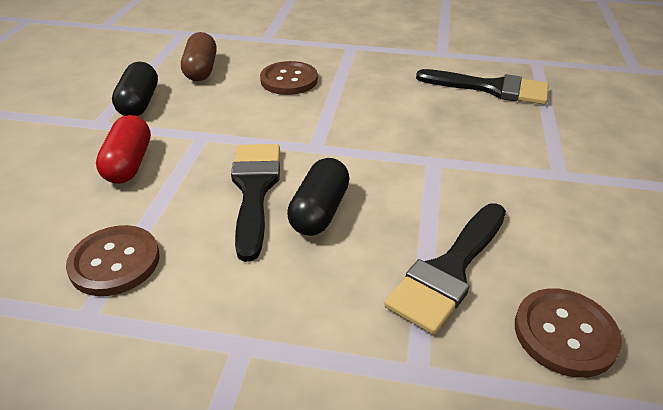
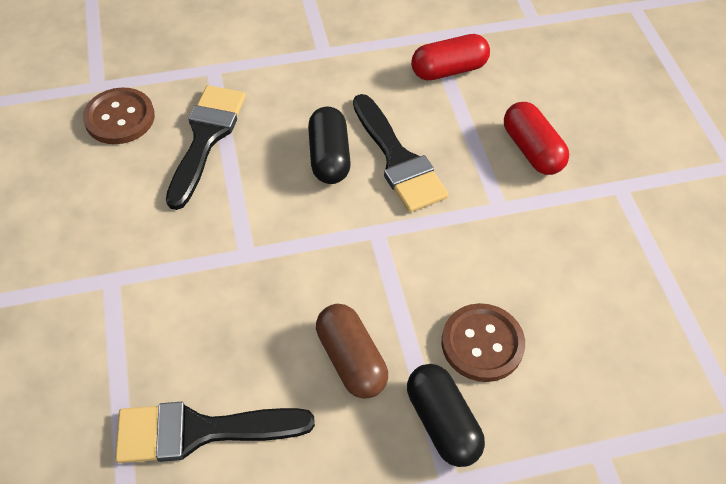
camera: 155 degrees right, 15 degrees up
brown button [66,225,160,296] -> red capsule [411,34,490,80]
black capsule [112,62,158,116] -> black capsule moved to [407,364,485,467]
brown capsule [181,32,217,81] -> brown capsule moved to [316,304,388,399]

